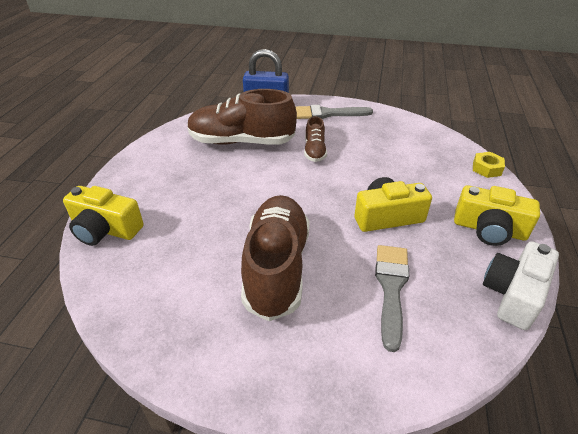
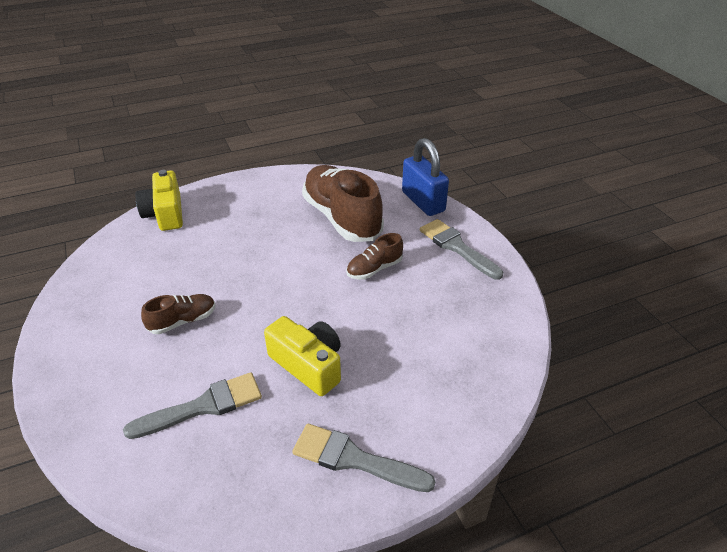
camera: 55 degrees right, 0 degrees up
brown shoe [241,195,310,321] -> brown shoe [141,294,215,334], size x0.48
yellow camera [454,185,540,246] -> grey brush [292,424,436,492]
yellow nut [473,152,505,178] -> none
white camera [483,241,559,330] -> none

